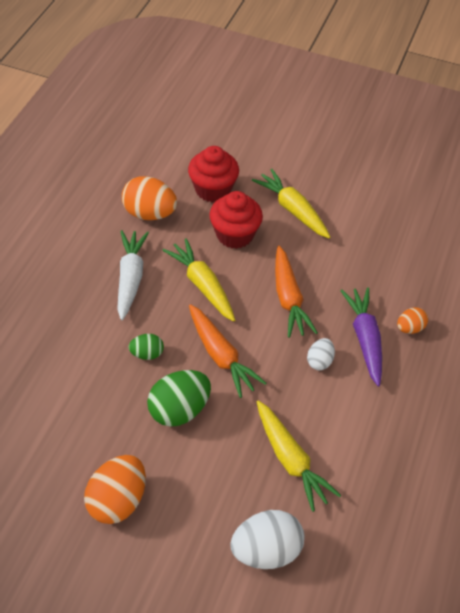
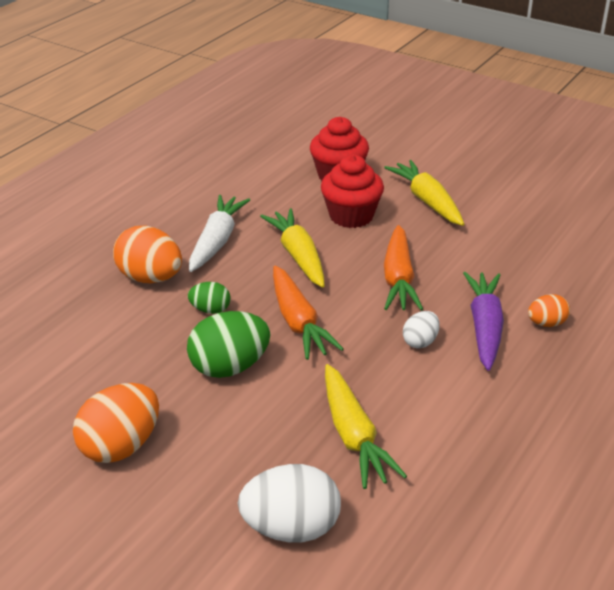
camera: 15 degrees right, 15 degrees down
orange egg [122,176,177,220] -> orange egg moved to [113,226,182,283]

